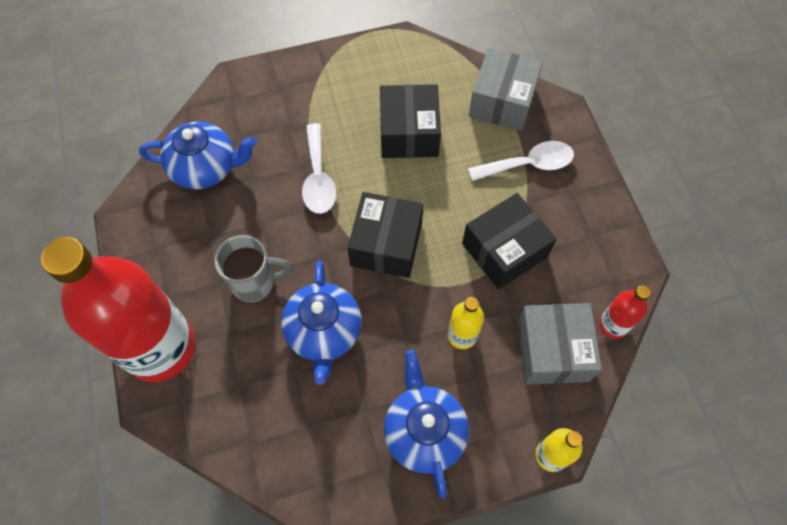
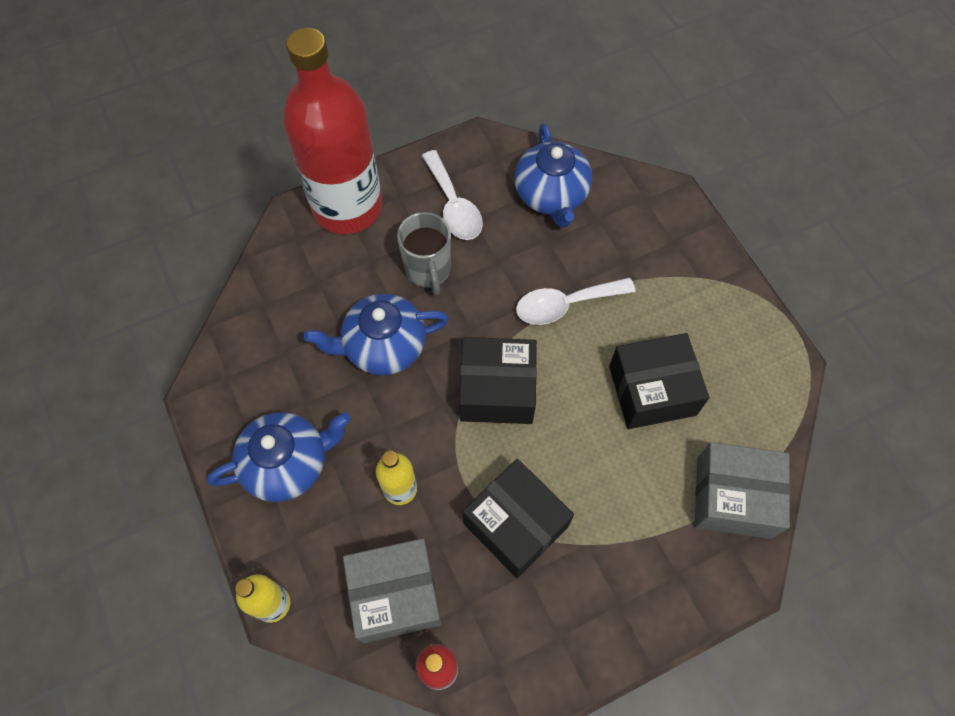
camera: 80 degrees right, 0 degrees up
white spoon [468,141,574,181] -> white spoon moved to [422,150,483,240]

